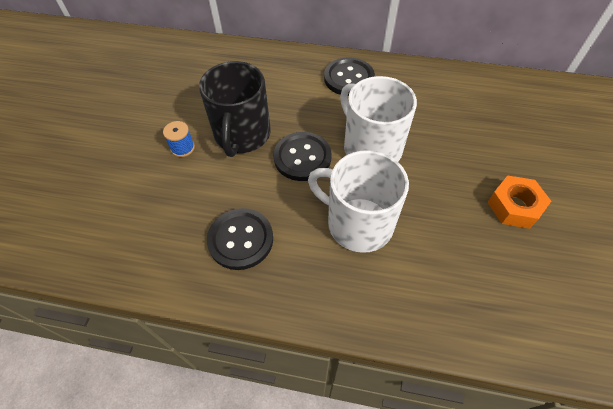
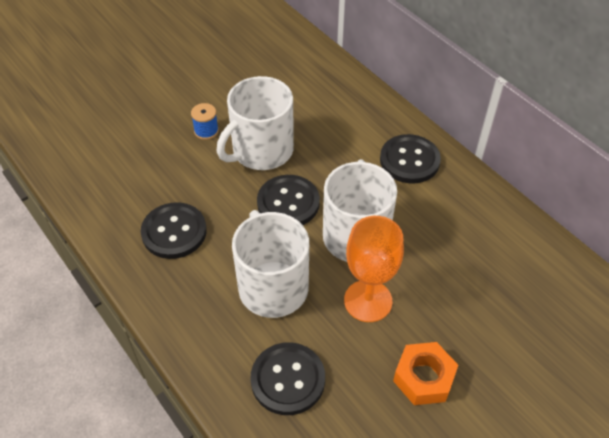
camera: 40 degrees right, 5 degrees down
black mug [199,61,271,157] -> white mug [217,76,294,170]
none -> black button [251,342,325,415]
none -> orange goblet [344,216,404,322]

